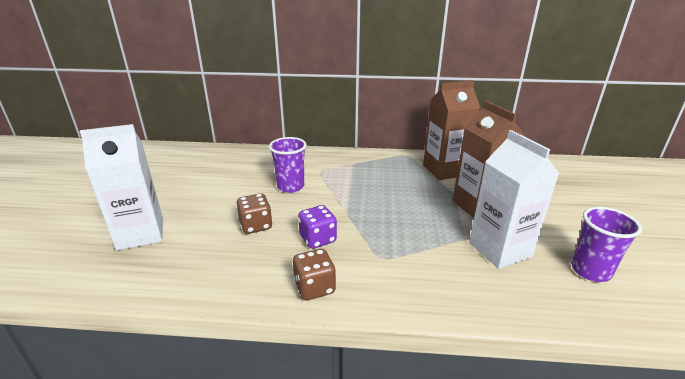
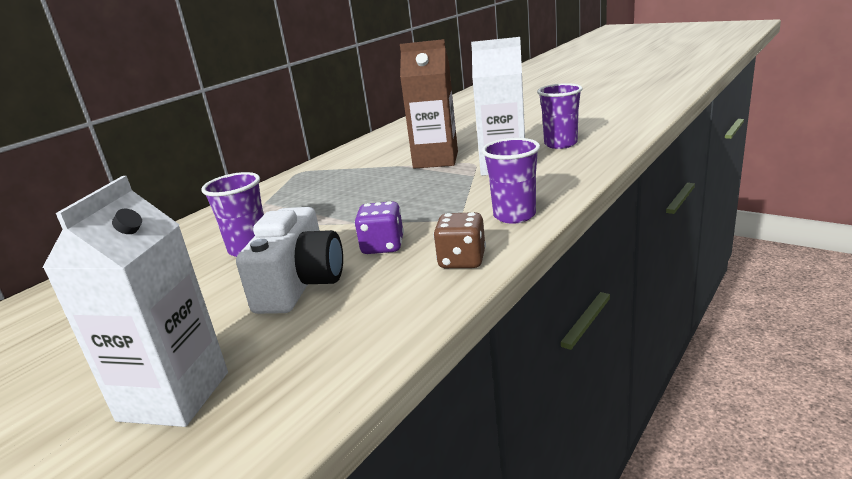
camera: 55 degrees left, 5 degrees down
brown dice [236,193,273,234] -> white camera [236,207,343,314]
brown carton [423,80,480,180] -> none
none -> purple cup [482,138,540,224]

